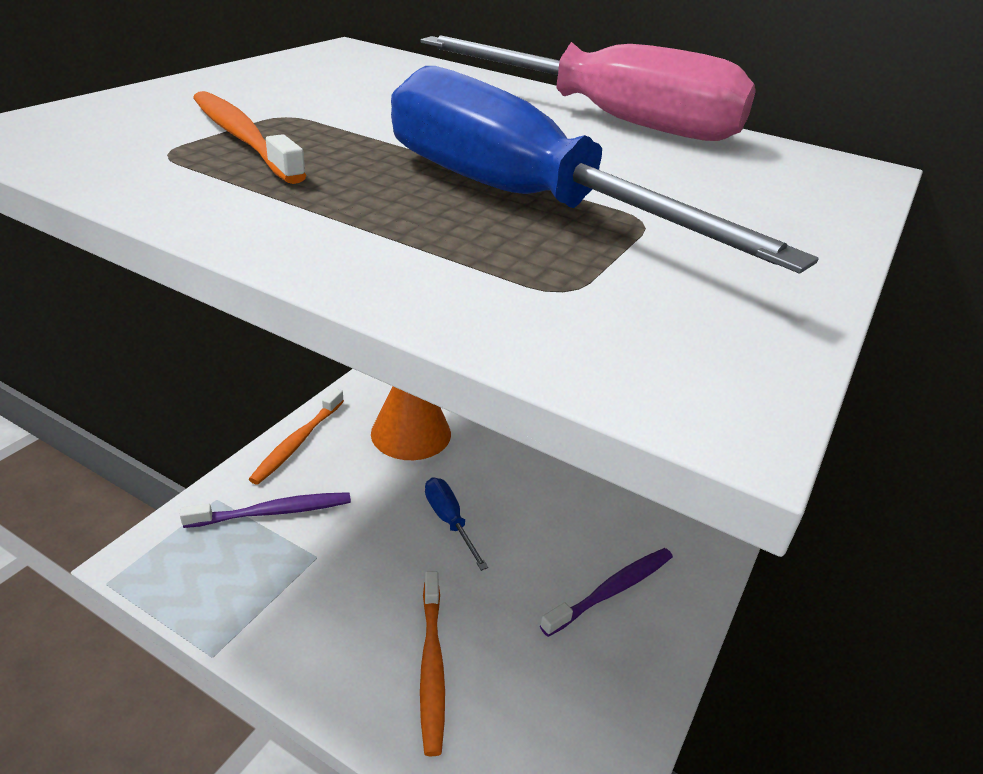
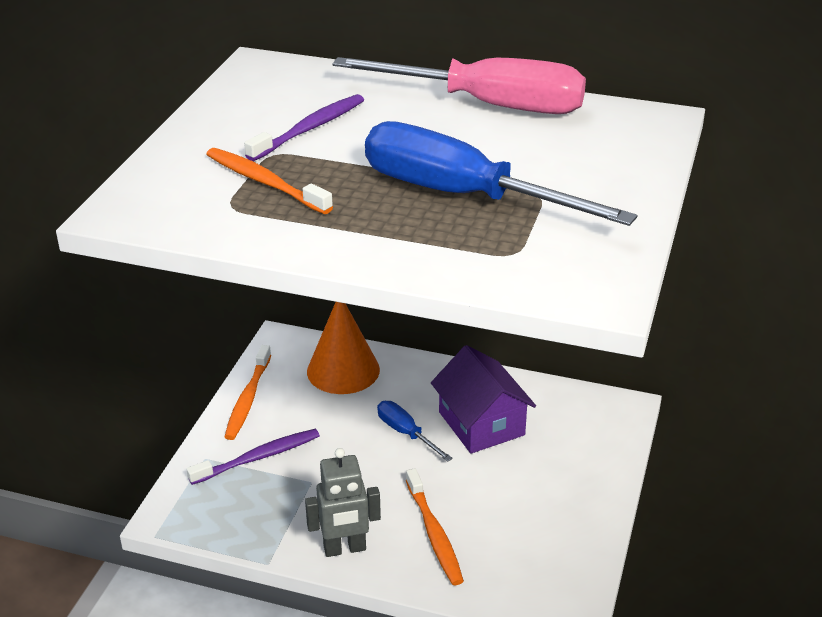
camera: 10 degrees left, 0 degrees up
purple toothbrush [540,548,673,637] -> purple toothbrush moved to [244,94,364,161]
none -> grey robot [305,448,381,557]
none -> purple house [431,345,536,454]

